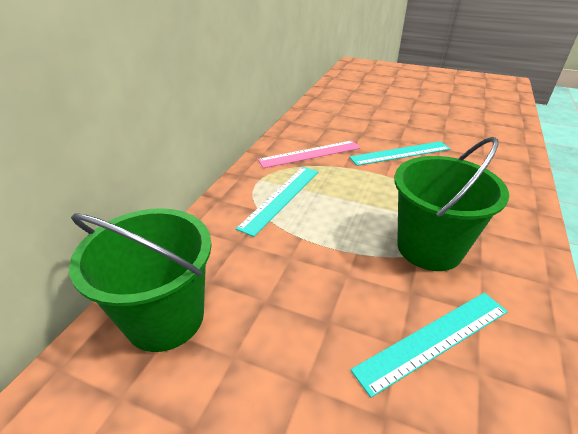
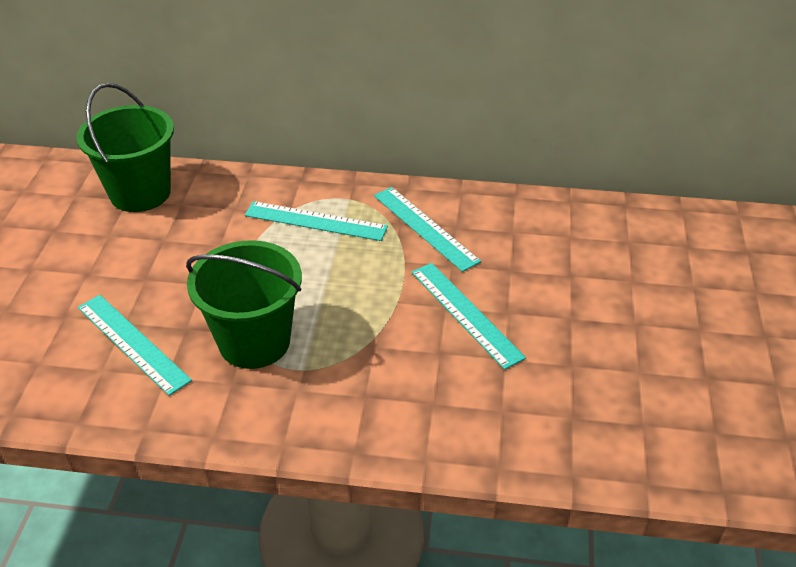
camera: 75 degrees right, 5 degrees up
pink ruler [258,141,360,168] -> turquoise ruler [374,187,481,272]

